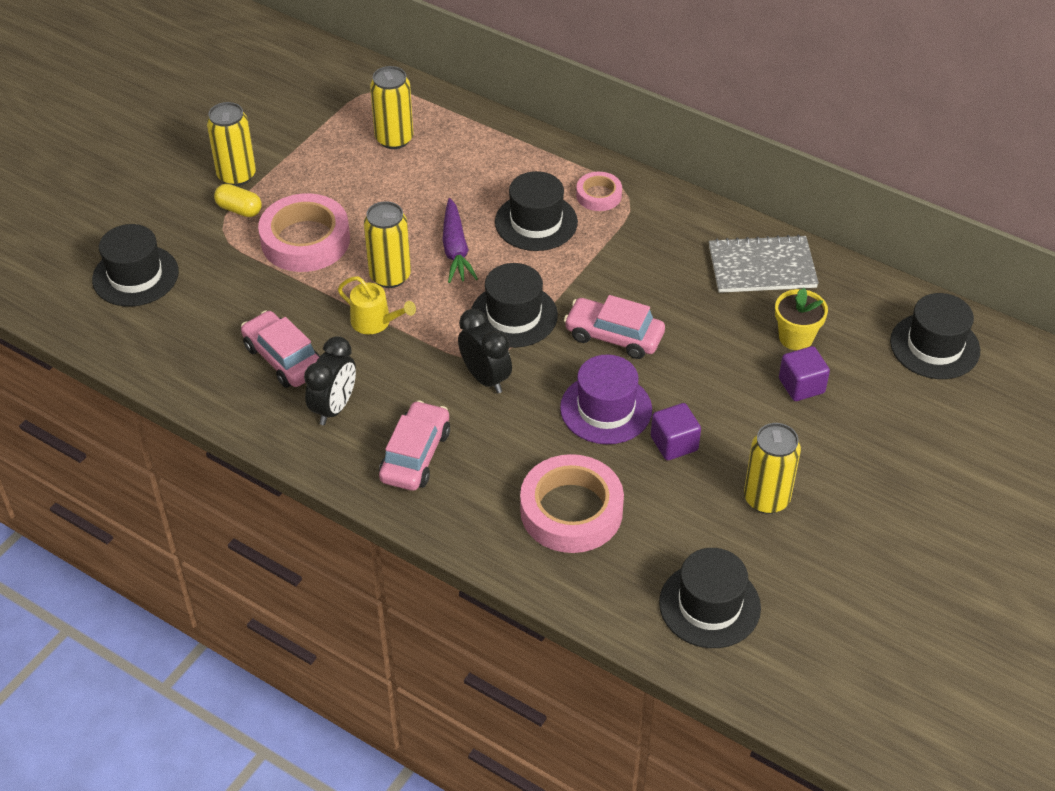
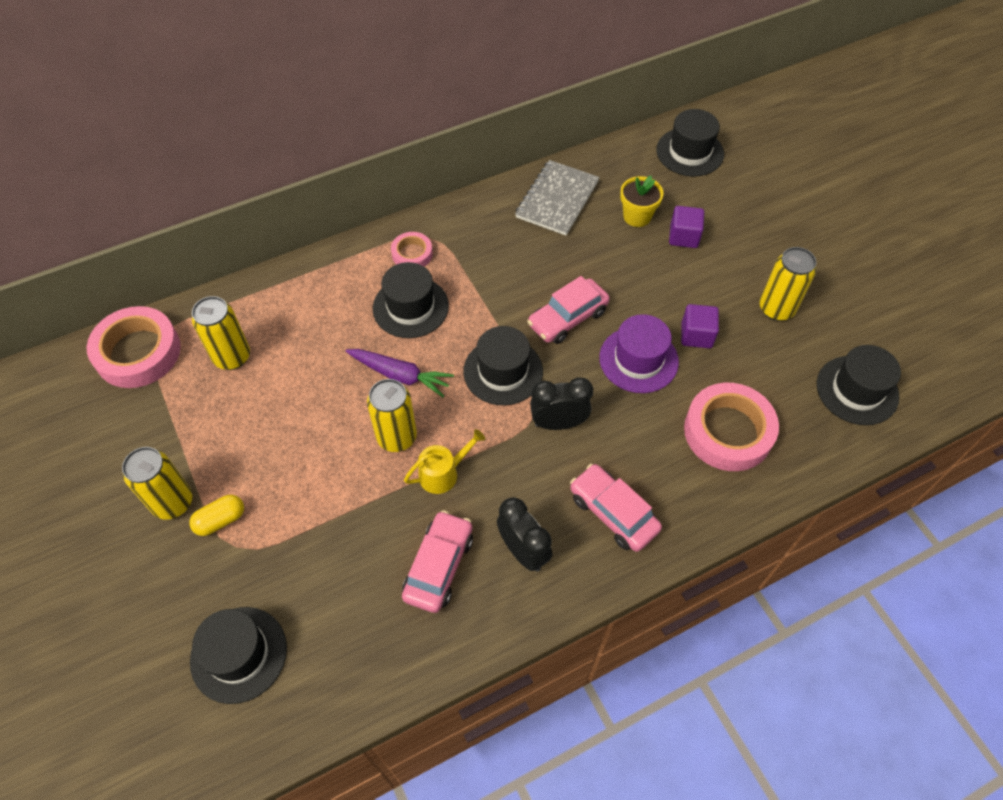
camera: 60 degrees left, 10 degrees up
pink car [241,310,320,388] -> pink car turned 120 degrees clockwise [402,510,473,613]
pink tape [258,193,350,272] -> pink tape moved to [87,306,181,388]

